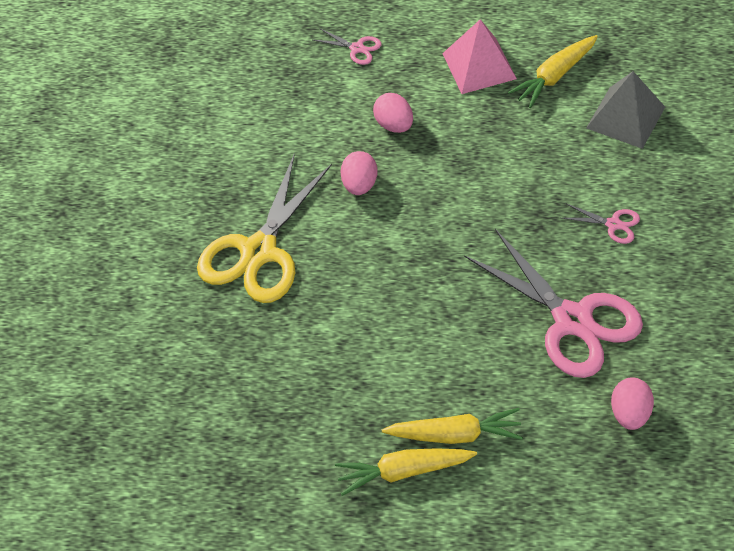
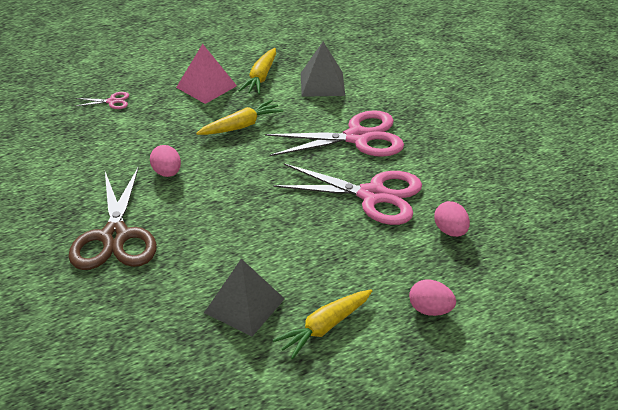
camera: 35 degrees left, 15 degrees down
yellow scissors [197,153,332,303] -> brown scissors [69,166,157,270]
pink egg [373,93,413,133] -> pink egg moved to [409,280,456,316]
yellow carrot [382,408,523,444] -> yellow carrot moved to [196,100,283,135]
pink scissors [562,203,640,244] -> pink scissors [265,110,404,157], size x2.38
none -> grey pyramid [204,259,285,336]

